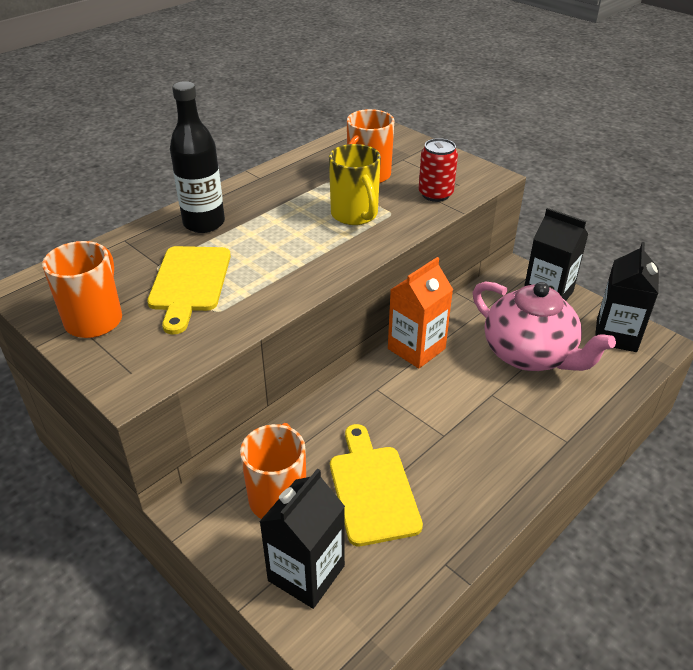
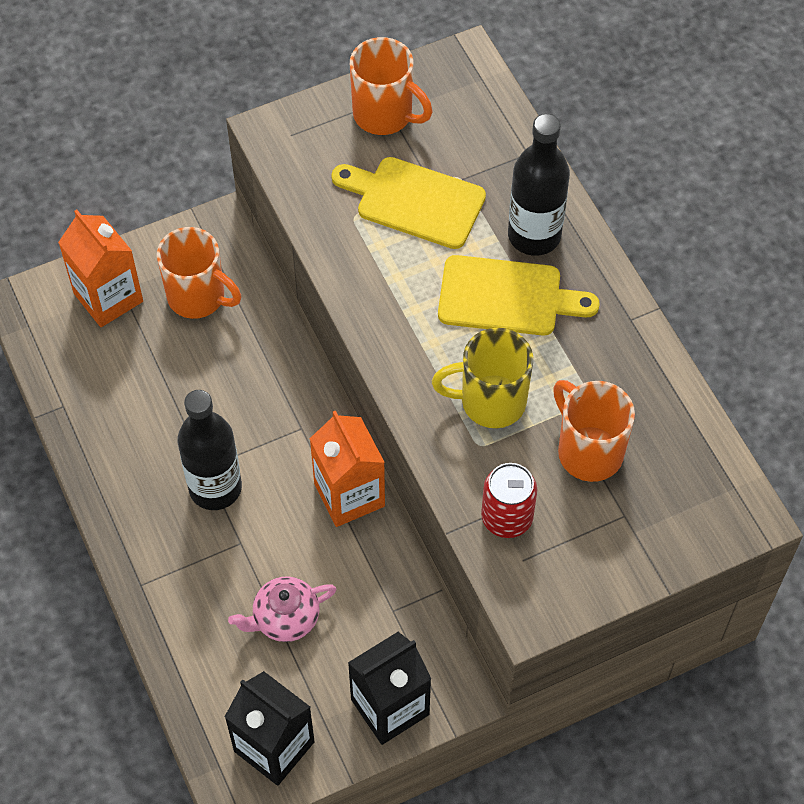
camera: 110 degrees right, 20 degrees up
black carton [259,468,345,609] -> orange carton [58,210,143,327]
yellow cutting board [330,424,423,546] -> yellow cutting board moved to [438,255,600,336]
pink teapot [473,281,616,371] -> pink teapot [228,576,336,642], size x0.54
none -> black bottle [177,390,242,510]

